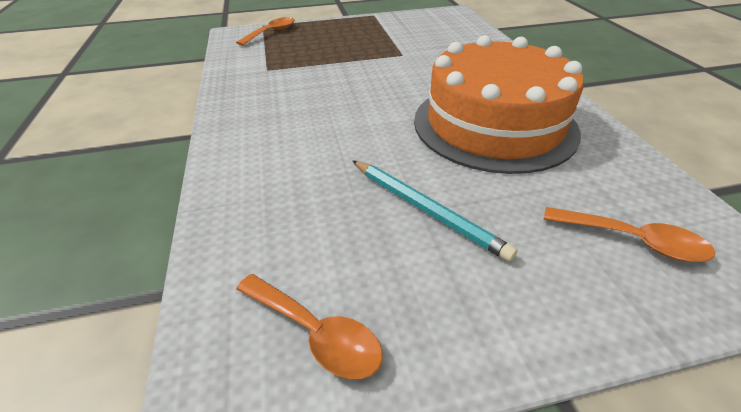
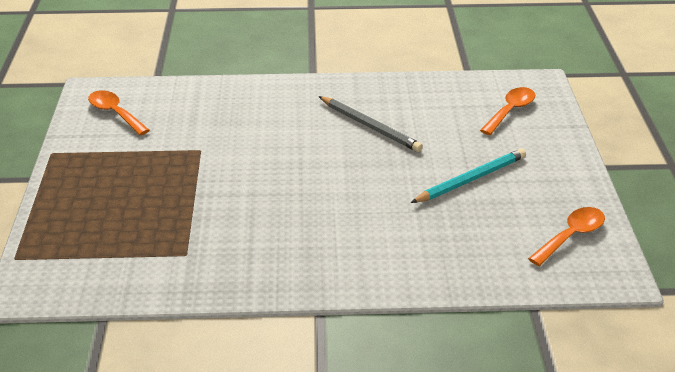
camera: 80 degrees left, 5 degrees down
orange spoon [236,17,294,46] -> orange spoon moved to [88,90,150,135]
orange cake [414,35,584,174] -> grey pencil [319,96,423,152]

